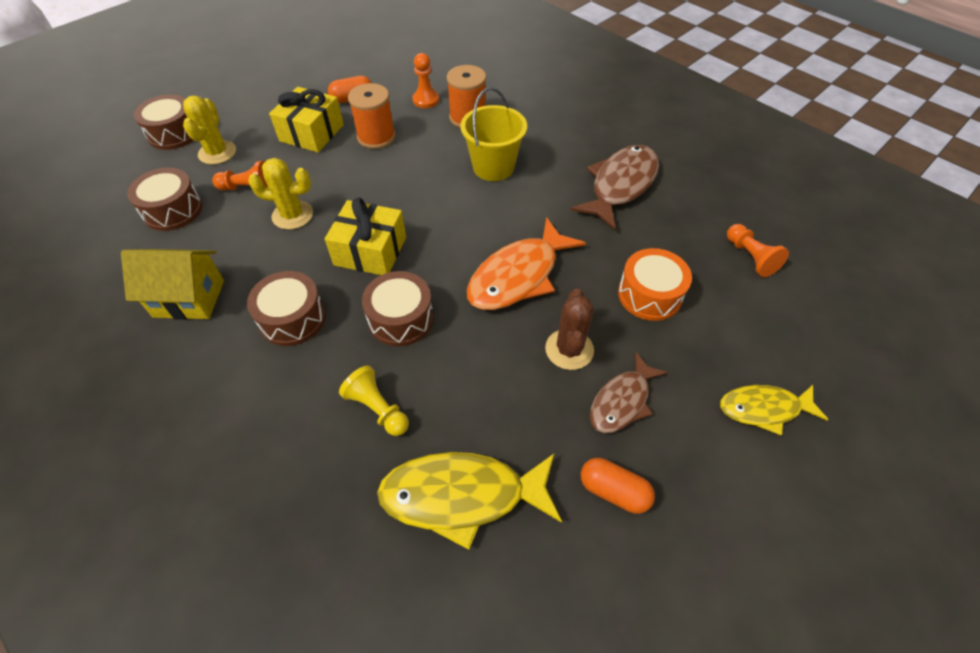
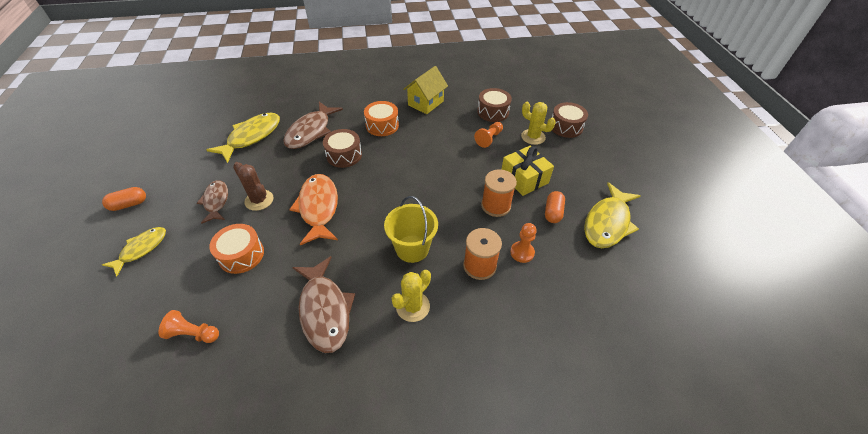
camera: 125 degrees right, 5 degrees down
brown drum [247,271,326,346] -> orange drum [364,101,399,136]
yellow cactus [248,158,313,230] -> yellow cactus moved to [392,270,431,322]
yellow gift [325,198,406,275] -> none
yellow pawn [339,365,409,436] -> brown fish [283,102,343,149]
orange capsule [581,458,655,514] -> orange capsule moved to [102,187,146,211]
none -> yellow fish [584,182,641,248]

